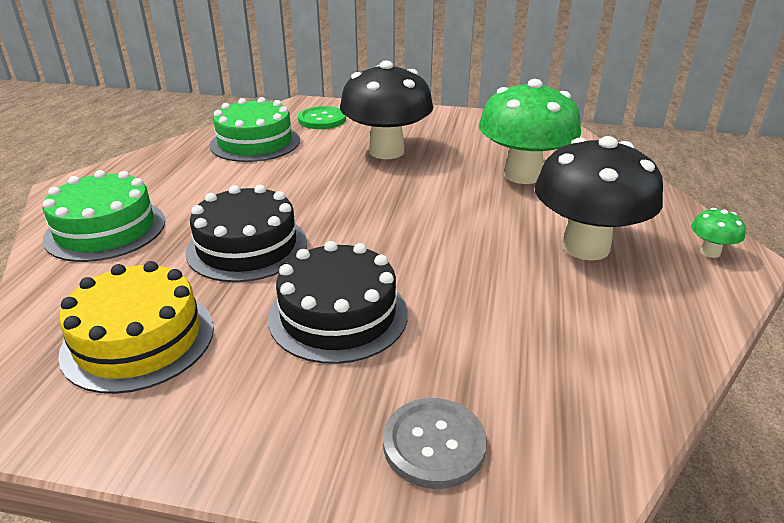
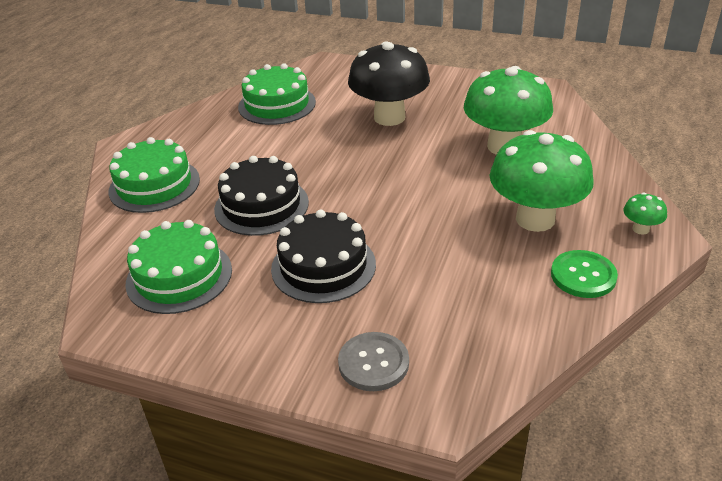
camera: 10 degrees right, 5 degrees up
yellow cake [58,261,214,394] -> green cake [125,220,232,314]
green button [298,106,346,129] -> green button moved to [551,250,618,298]
black mushroom [534,136,663,261] -> green mushroom [490,130,594,232]

